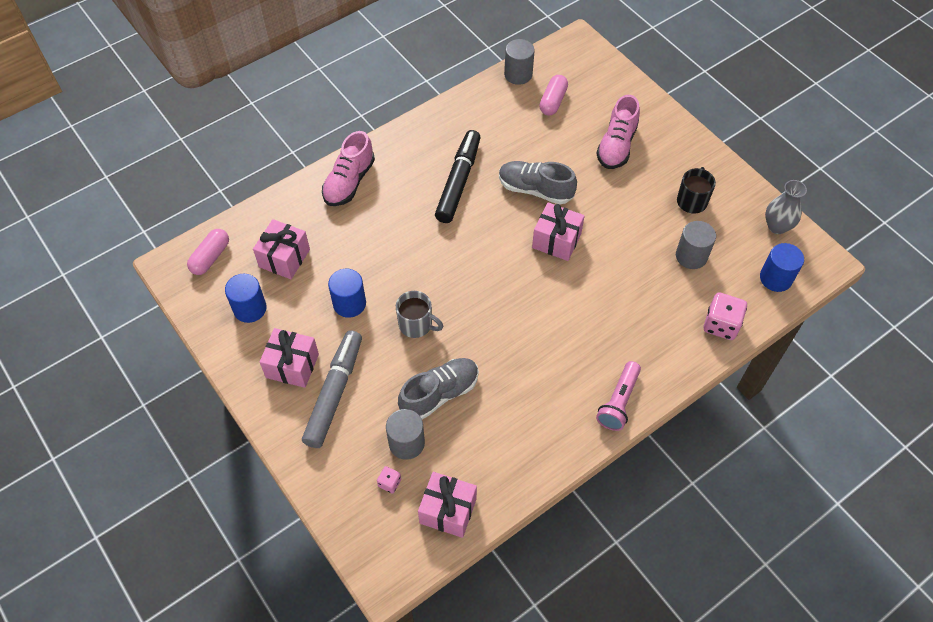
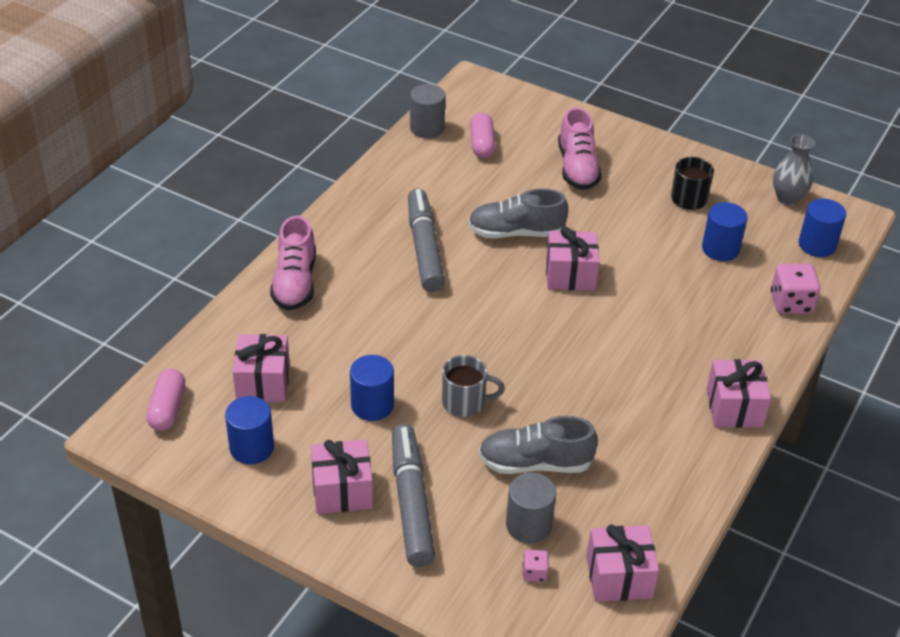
camera: 25 degrees left, 15 degrees down
grey shoe [398,358,479,420] -> grey shoe turned 120 degrees counterclockwise [479,416,598,474]
black marker [435,130,481,223] -> grey marker [408,188,445,292]
pink flashlight [596,361,641,431] -> pink gift [706,359,771,428]
grey cylinder [676,221,716,269] -> blue cylinder [702,202,748,261]

